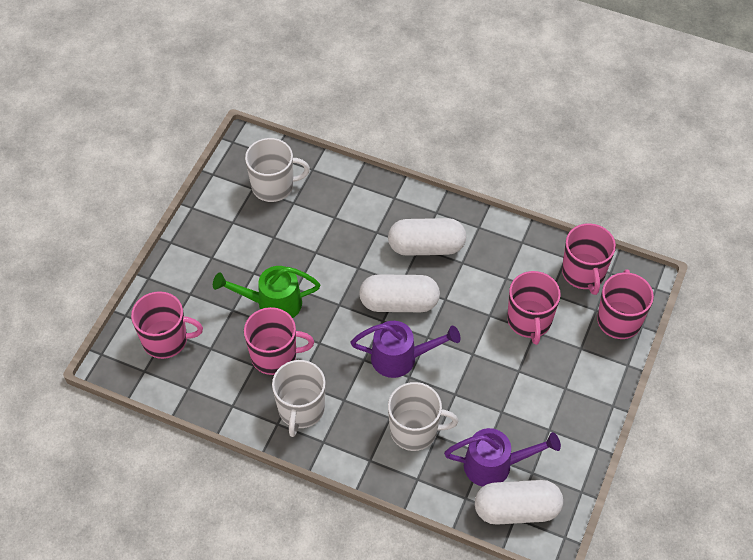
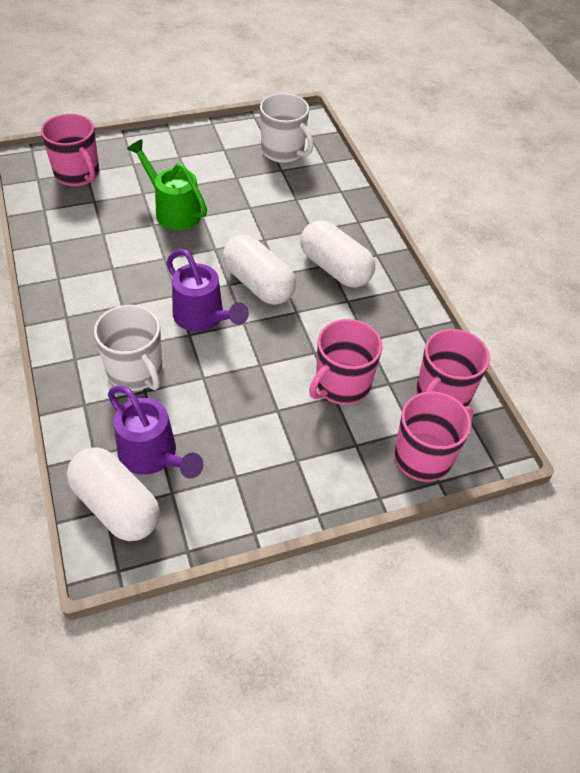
camera: 45 degrees right, 5 degrees down
pink mug [244,307,314,375] -> none
white mug [272,360,326,437] -> none

